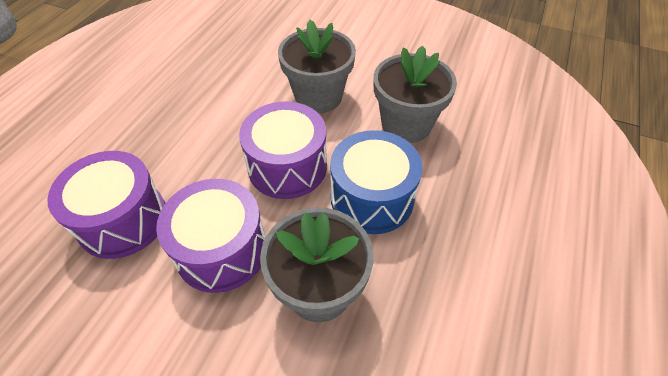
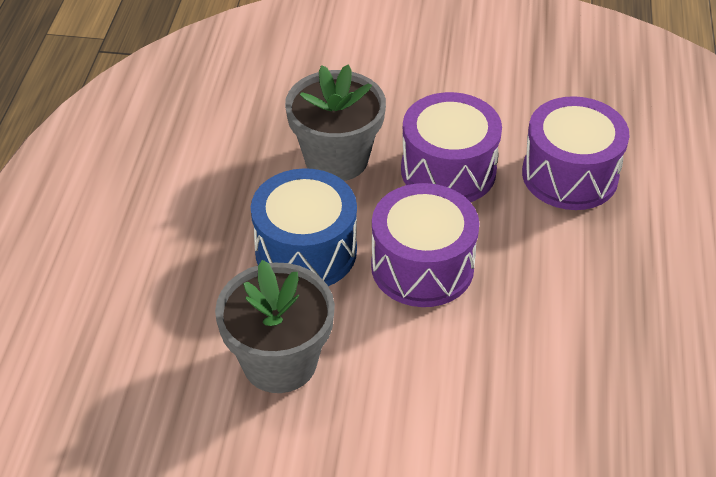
camera: 165 degrees right, 5 degrees down
grey flower pot [278,20,356,113] -> none

